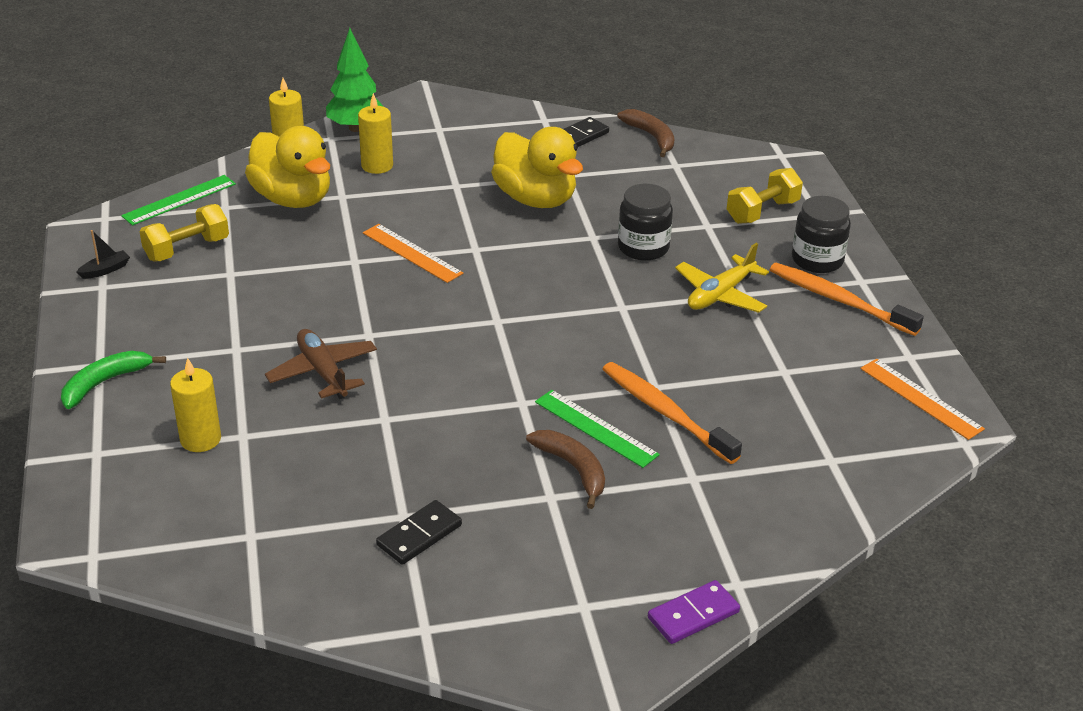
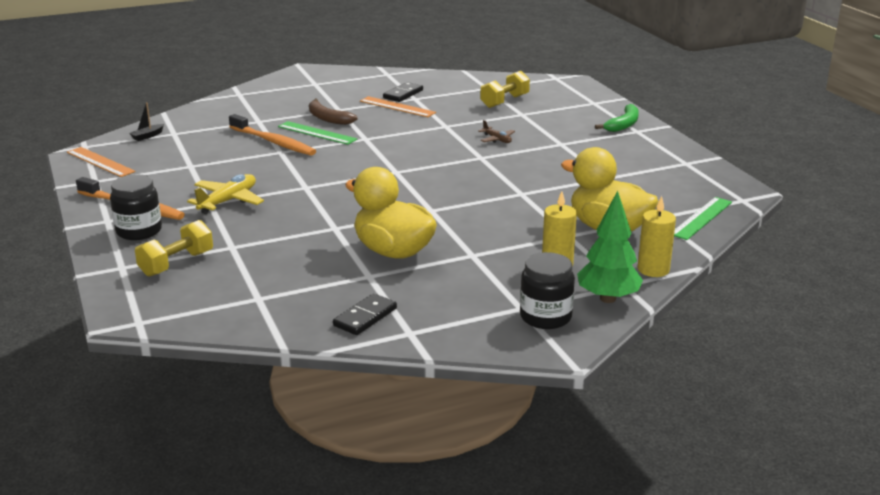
camera: 170 degrees right, 10 degrees down
black boat [76,230,130,279] -> black boat moved to [129,102,164,141]
yellow dumbbell [139,204,229,261] -> yellow dumbbell moved to [480,71,530,108]
yellow candle [170,358,221,452] -> none
brown plane [265,329,377,399] -> brown plane [478,120,515,143], size x0.57
orange ruler [363,224,463,283] -> orange ruler moved to [360,96,436,117]
brown banana [617,109,674,157] -> none
black jar [618,184,673,261] -> black jar moved to [520,252,575,329]
purple domino [648,580,740,644] -> none

